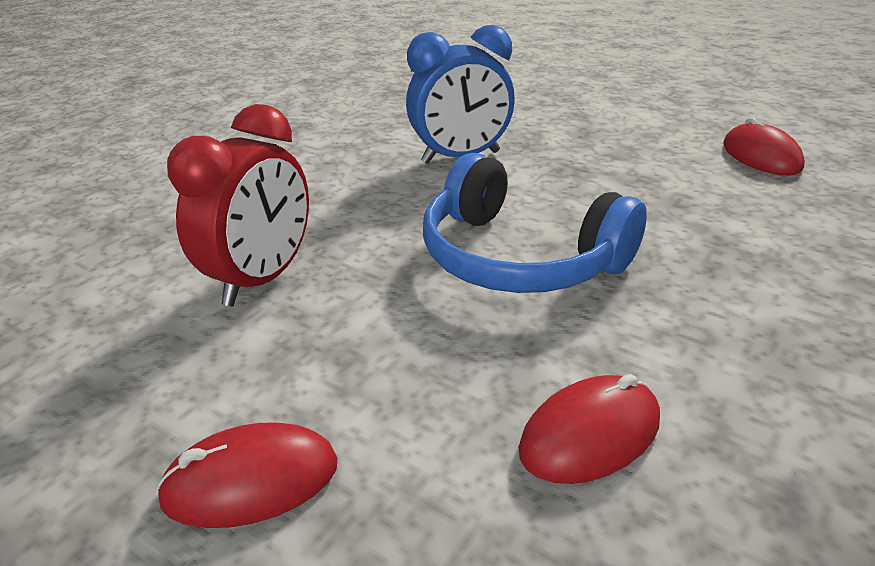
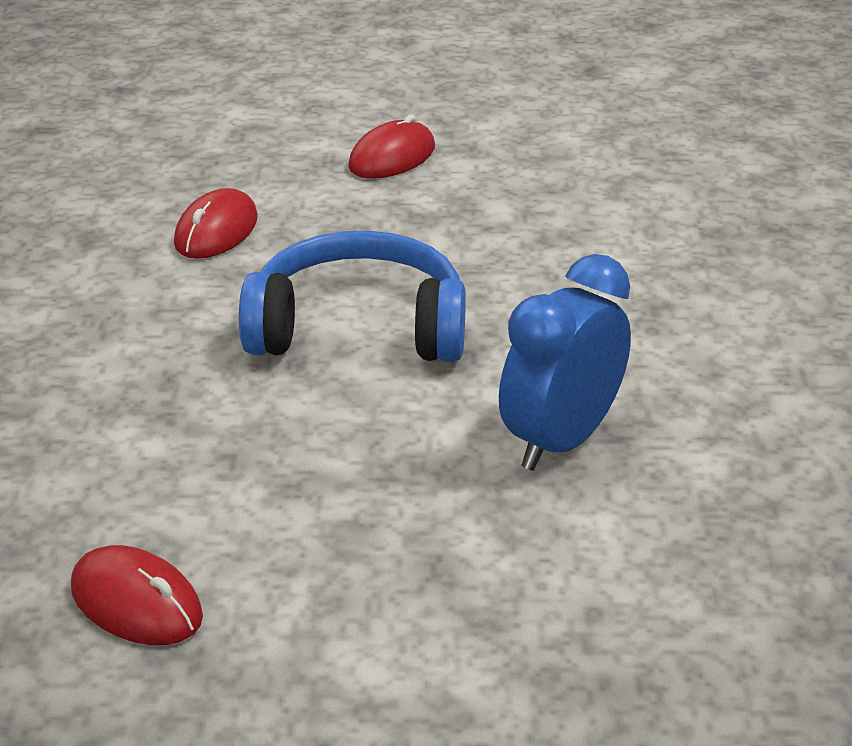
camera: 145 degrees right, 0 degrees up
red clock [167,104,309,306] -> none

